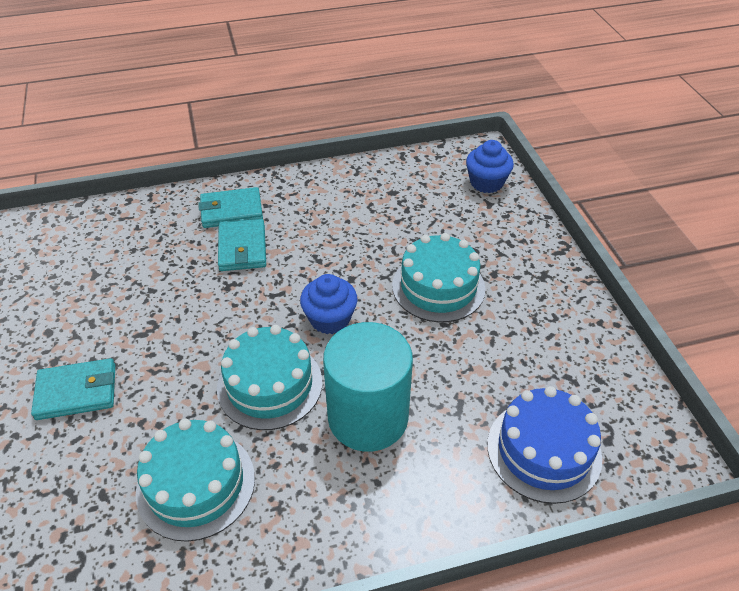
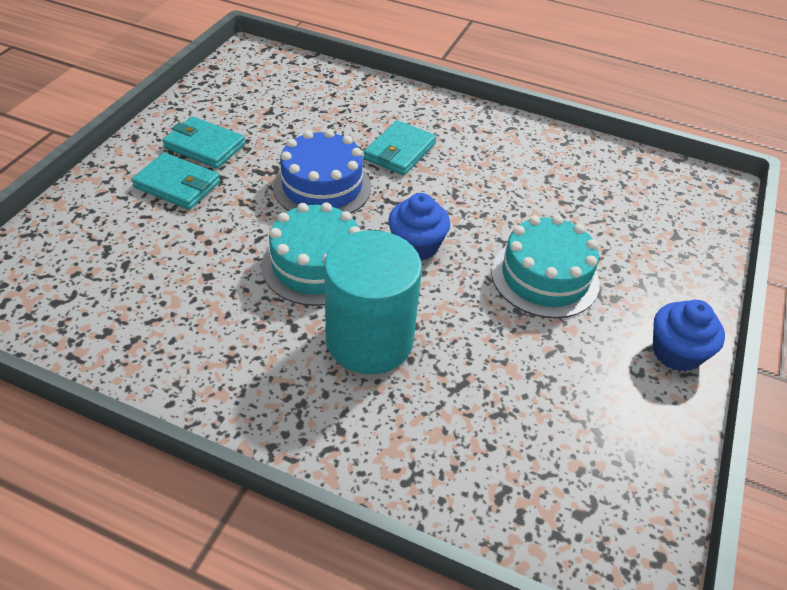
camera: 35 degrees right, 0 degrees up
turquoise cake [136,419,255,542] -> none
turquoise wallet [198,187,263,228] -> turquoise wallet moved to [162,116,245,168]
blue cupcake [466,140,514,193] -> blue cupcake moved to [653,300,725,372]
blue cake [487,386,602,504] -> blue cake moved to [273,129,371,213]

